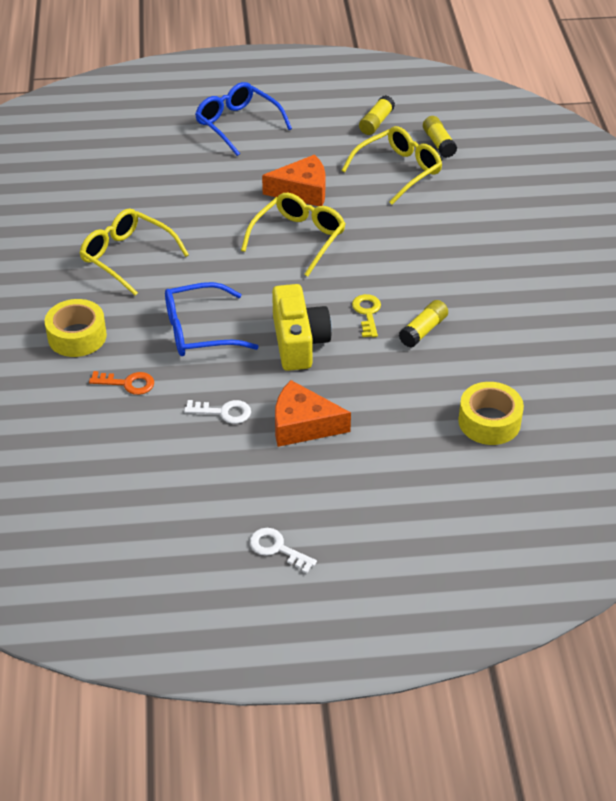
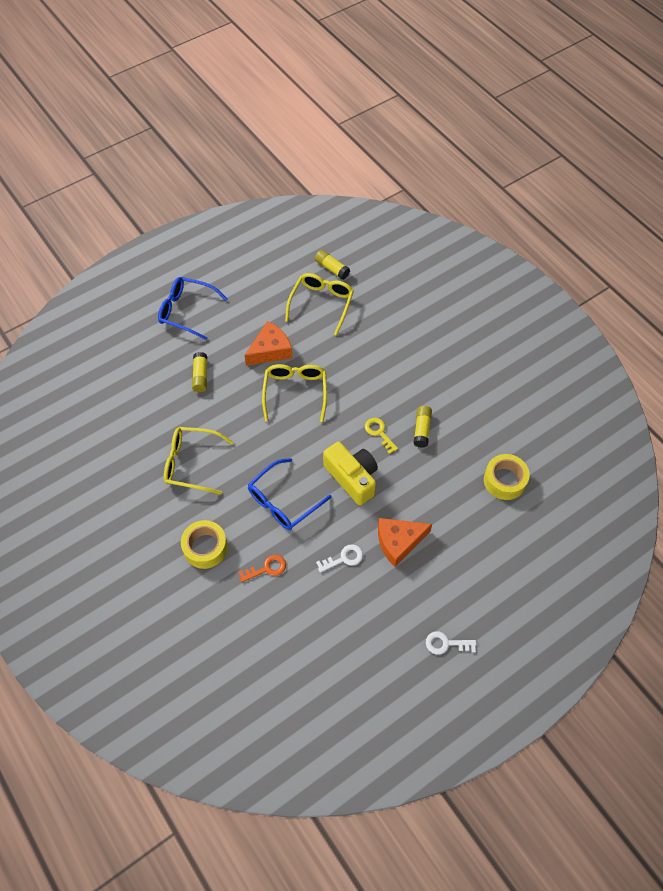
camera: 30 degrees left, 15 degrees up
yellow glue stick [359,95,395,135] -> yellow glue stick moved to [192,352,207,392]

